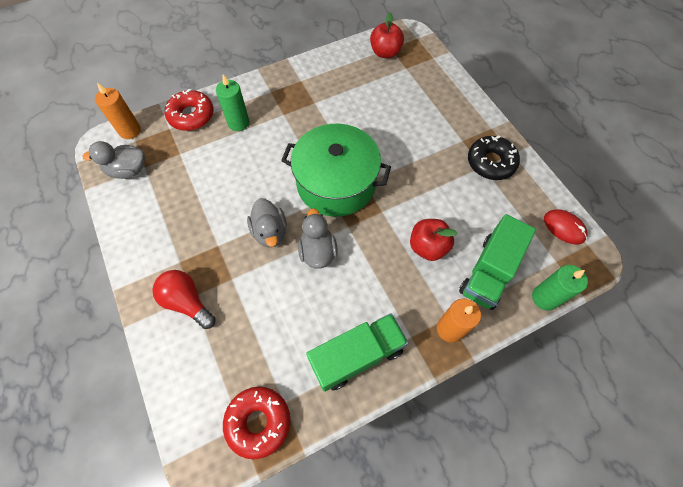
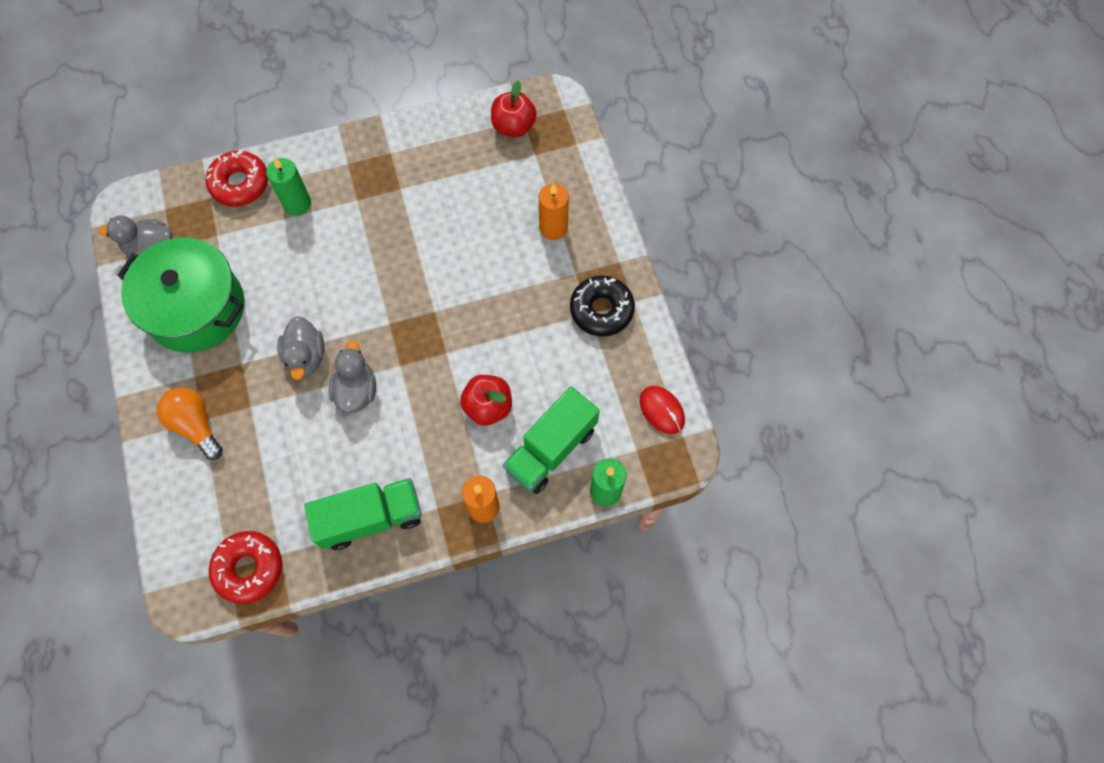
camera: 10 degrees right, 5 degrees up
orange candle [95,83,141,139] -> orange candle moved to [539,183,569,240]
red light bulb [152,270,216,329] -> orange light bulb [157,387,223,460]
green pot [281,124,391,217] -> green pot moved to [117,237,244,353]

